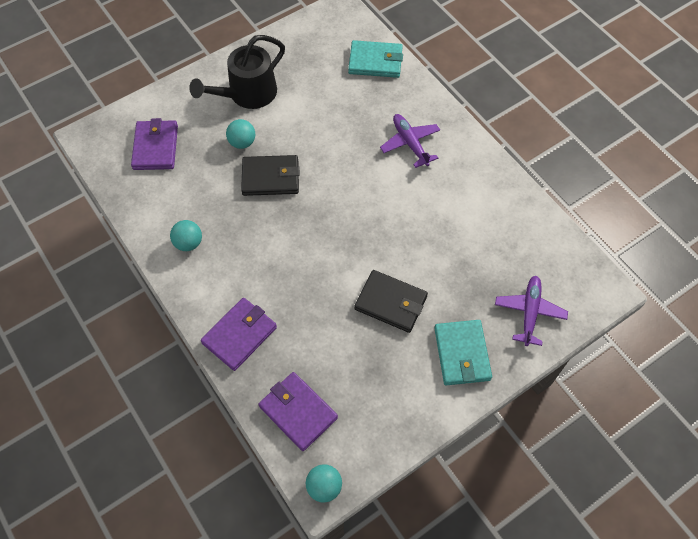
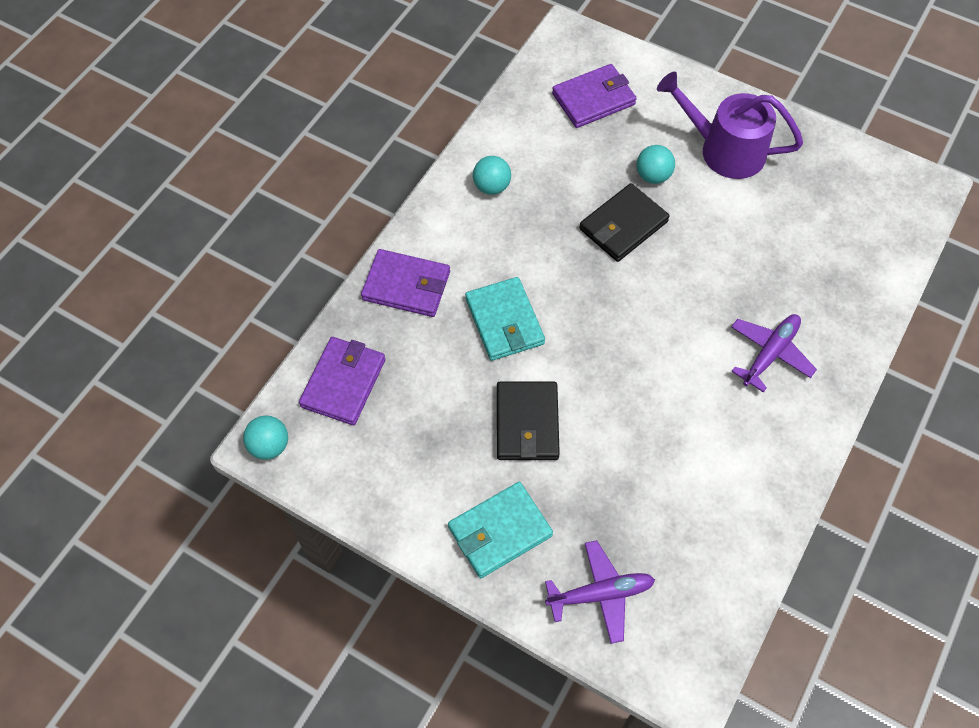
camera: 65 degrees right, 0 degrees up
black watering can [189,35,285,109] -> purple watering can [657,72,803,179]
black wallet [241,155,300,196] -> black wallet turned 75 degrees clockwise [579,183,670,262]
turquoise wallet [348,40,403,78] -> turquoise wallet moved to [465,277,545,361]

